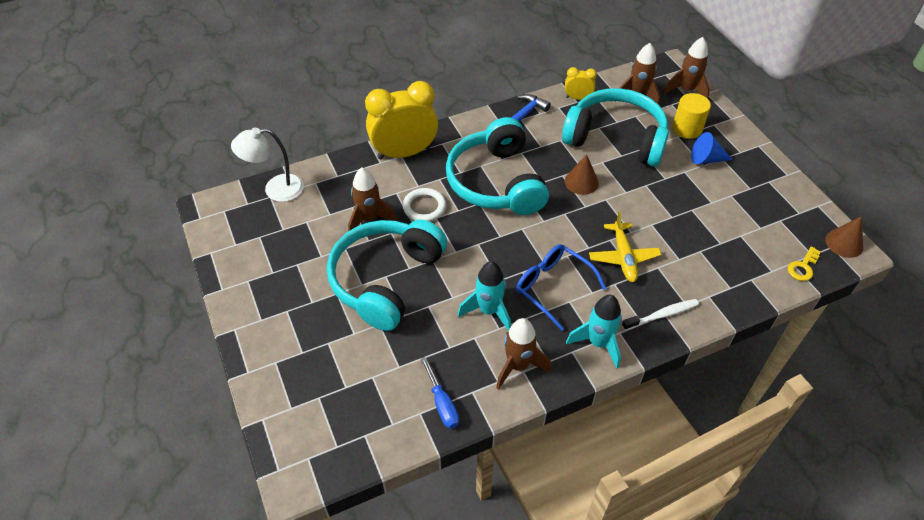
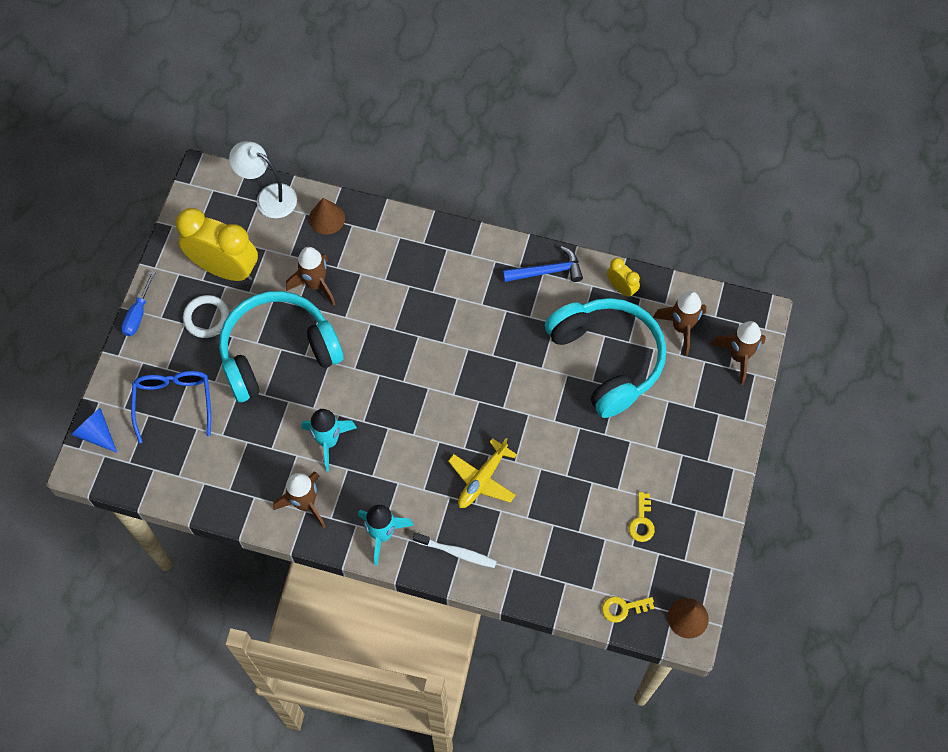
camera: 40 degrees right, 15 degrees up
yellow clock [365,81,438,159] -> yellow clock moved to [176,208,258,281]
white ring [403,188,446,222] -> white ring moved to [183,295,230,338]
blue screwdriver [421,357,459,429] -> blue screwdriver moved to [121,271,156,336]
turquoise headphones [446,117,549,215] -> none
blue glasses [516,244,607,331] -> blue glasses moved to [131,371,211,443]
brown cone [565,154,599,195] -> brown cone moved to [309,198,345,235]
yellow cylinder [672,93,711,139] -> none
blue cone [691,132,733,164] -> blue cone moved to [71,408,117,453]
none -> yellow key [629,492,655,542]

